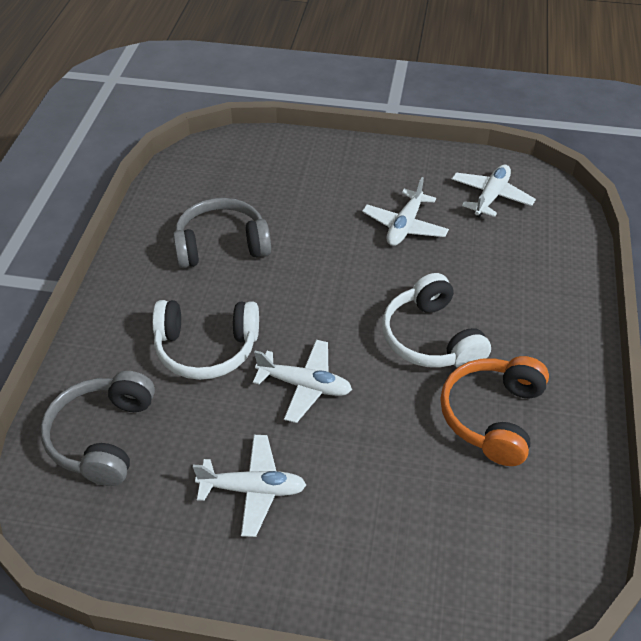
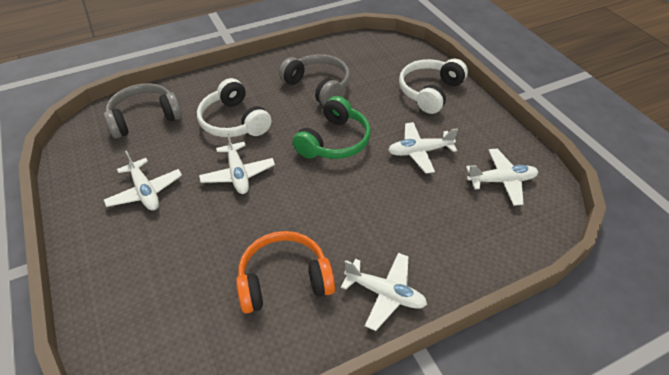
camera: 55 degrees right, 0 degrees up
white headphones [382,273,491,368] -> white headphones moved to [399,59,468,114]
none -> green headphones [293,96,371,159]
none -> white plane [341,253,427,331]

